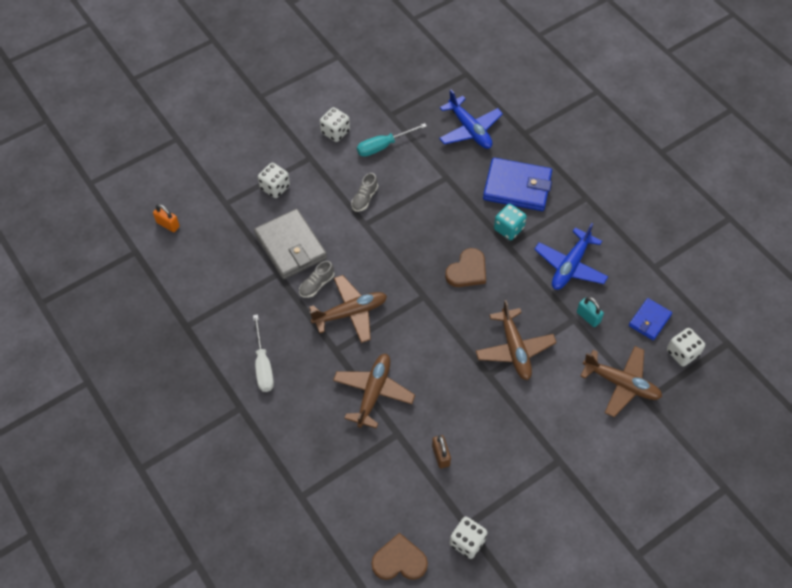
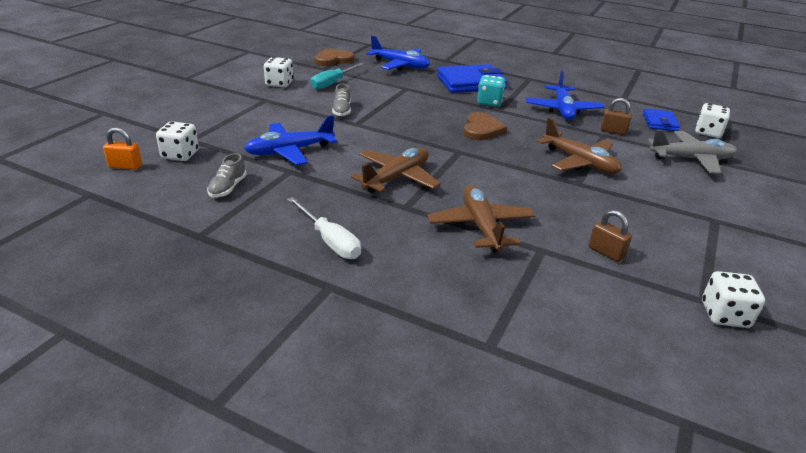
camera: 30 degrees left, 25 degrees down
grey wallet [254,209,327,279] -> blue plane [244,115,337,165]
white dice [258,163,290,198] -> white dice moved to [156,121,199,161]
grey shoe [299,261,334,298] -> grey shoe moved to [207,153,247,197]
brown heart [371,533,428,580] -> brown heart moved to [314,48,354,66]
turquoise padlock [577,297,604,327] -> brown padlock [601,98,632,135]
brown plane [580,346,662,417] -> grey plane [648,130,737,174]

